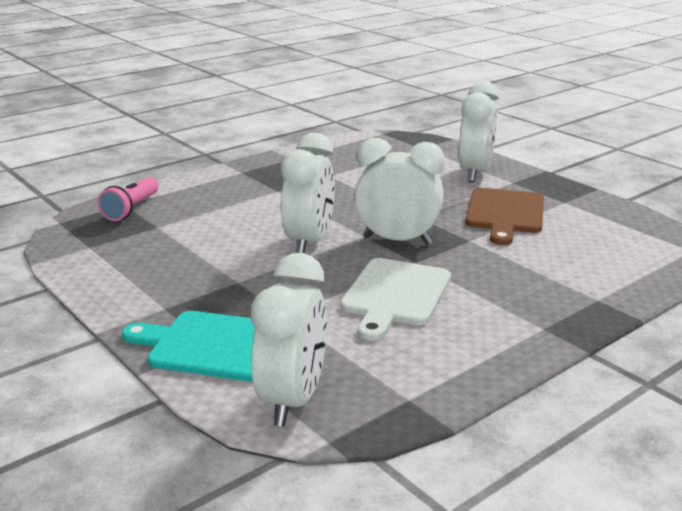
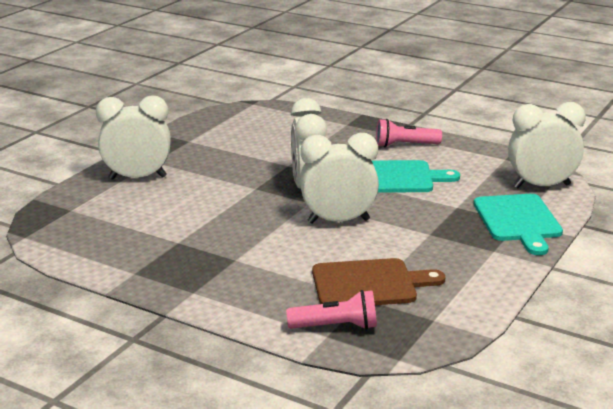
camera: 110 degrees left, 0 degrees up
white cutting board [341,258,451,341] -> turquoise cutting board [371,160,460,193]
brown cutting board [465,188,544,245] -> brown cutting board moved to [312,258,445,305]
none -> pink flashlight [376,119,442,147]

